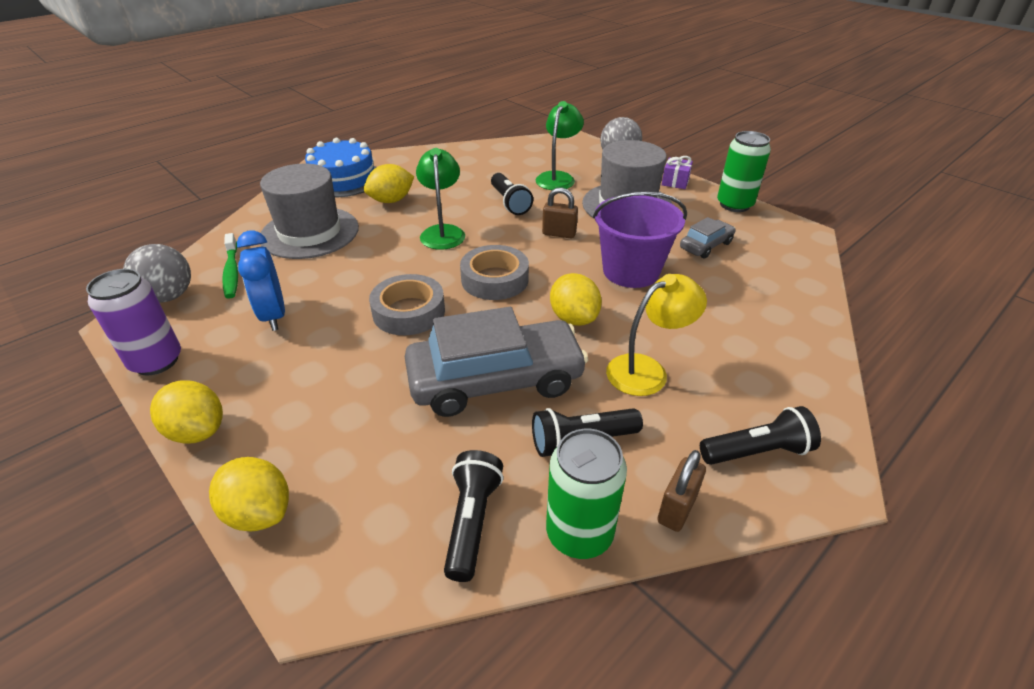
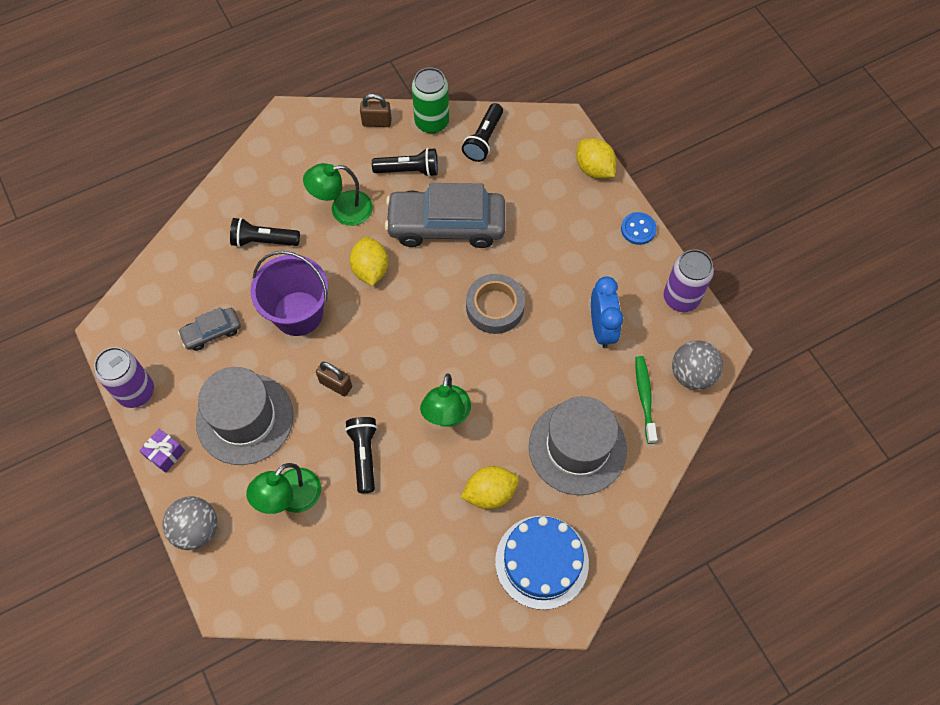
camera: 165 degrees left, 25 degrees up
yellow lemon [150,380,223,444] -> blue button [621,212,657,245]
grey tape [460,245,529,300] -> none
yellow lamp [606,274,707,396] -> green lamp [303,163,373,226]
brown padlock [657,450,706,532] -> brown padlock turned 45 degrees clockwise [360,94,392,127]
black flashlight [700,406,821,465] -> black flashlight moved to [230,218,300,247]
green can [717,131,771,212] -> purple can [94,347,154,408]

